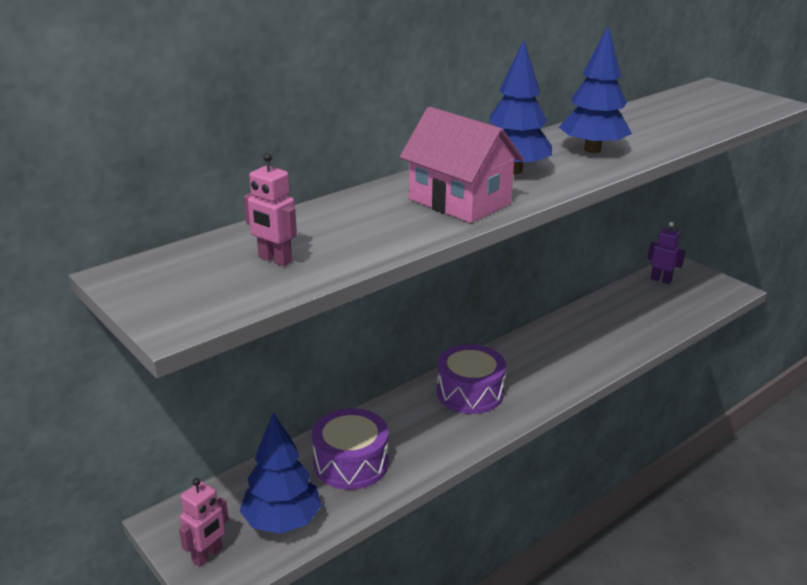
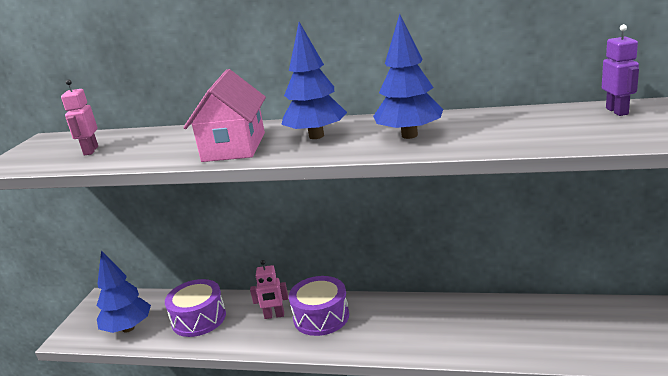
camera: 55 degrees right, 5 degrees down
pink robot [179,478,229,567] -> pink robot moved to [250,260,288,319]
purple robot [647,222,685,284] -> purple robot moved to [602,24,639,116]

